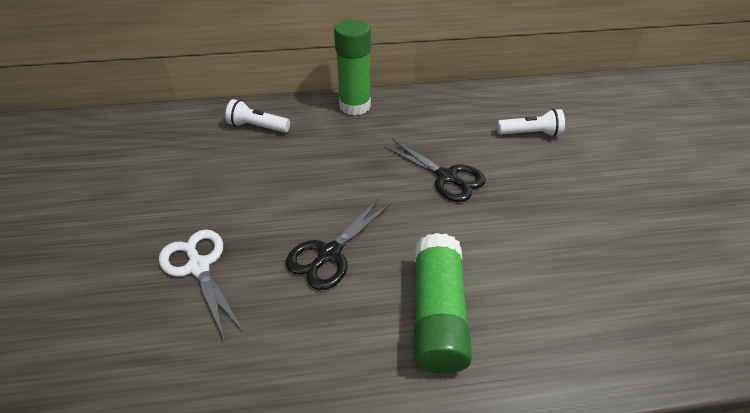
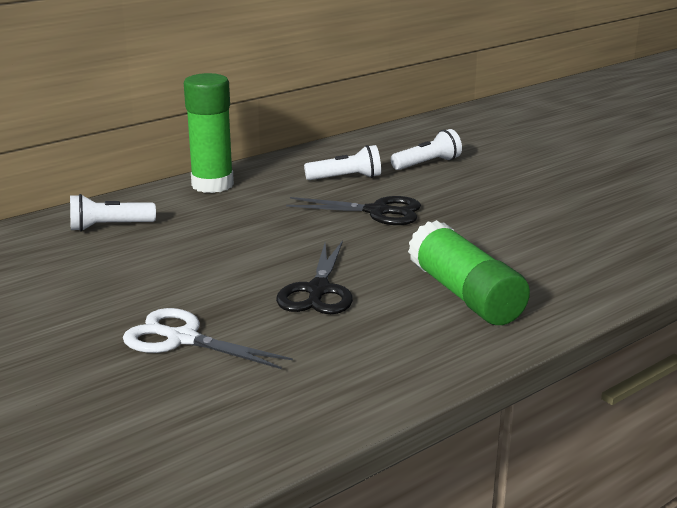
camera: 30 degrees left, 20 degrees down
none -> white flashlight [304,145,381,180]

